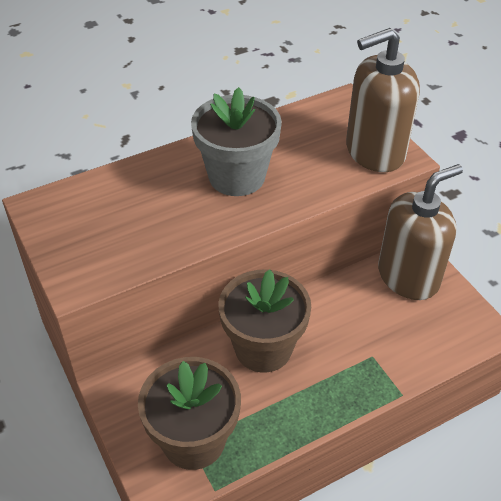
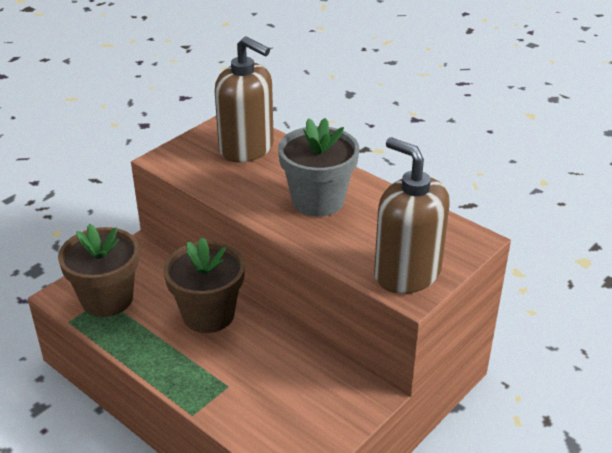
camera: 70 degrees right, 10 degrees down
brown soap dispenser [378,164,463,300] -> brown soap dispenser moved to [215,36,274,163]

